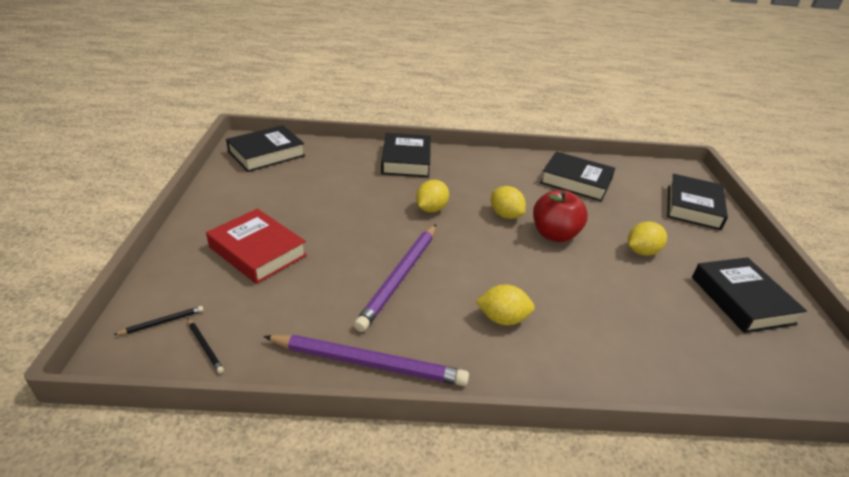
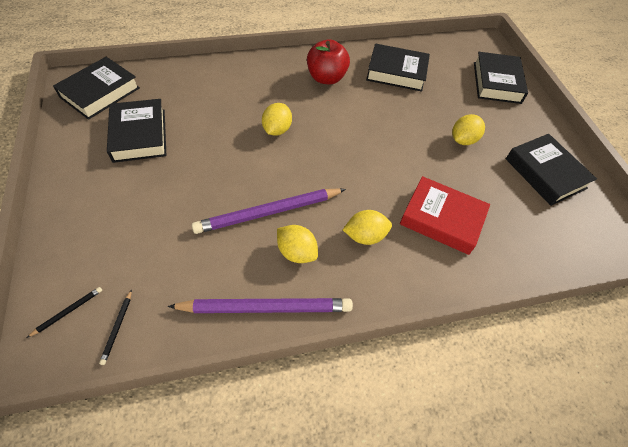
camera: 15 degrees left, 20 degrees up
black pencil [188,319,224,374] -> black pencil turned 60 degrees clockwise [99,289,132,365]
red book [206,209,307,284] -> red book moved to [400,176,490,255]
purple pencil [354,224,436,332] -> purple pencil turned 60 degrees clockwise [192,188,346,234]
black book [381,133,431,177] -> black book moved to [107,99,166,163]
yellow lemon [491,186,526,219] -> yellow lemon moved to [277,225,318,263]
red apple [533,190,588,242] -> red apple moved to [307,39,350,85]

